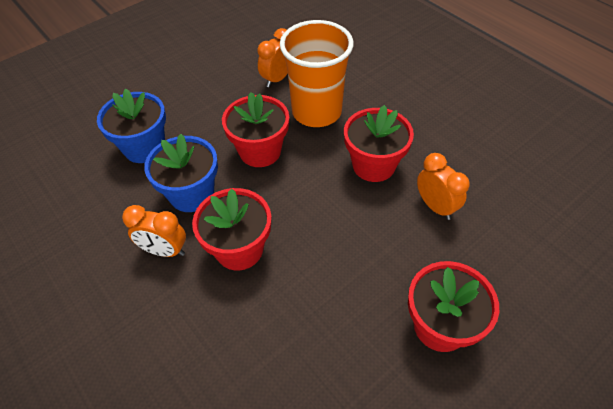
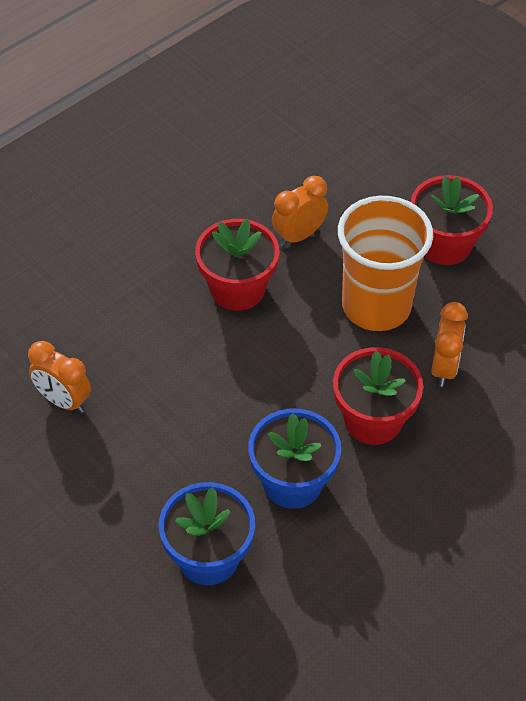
camera: 95 degrees left, 0 degrees up
orange clock [122,205,186,257] -> orange clock moved to [431,302,468,387]
red flower pot [222,92,289,167] -> none
orange cup [280,20,354,127] -> orange cup moved to [338,196,433,331]

